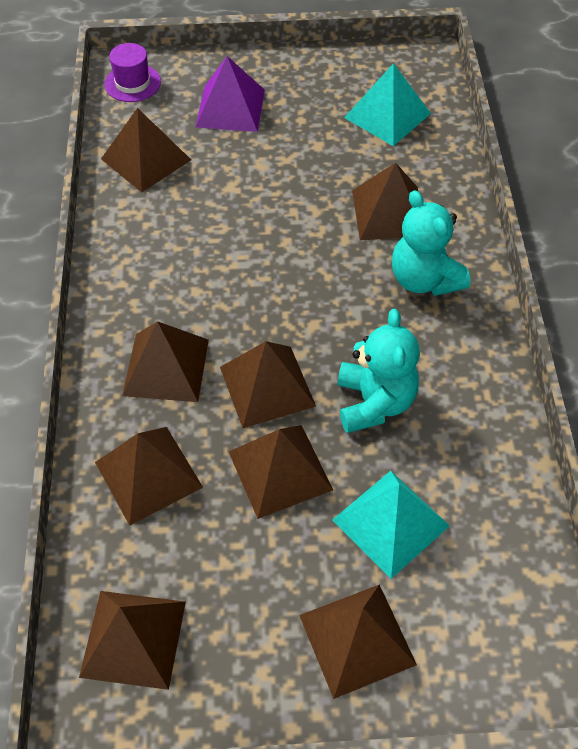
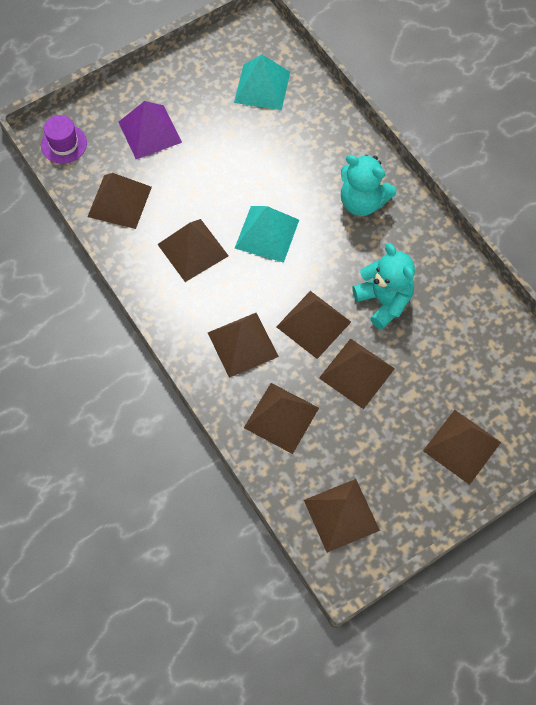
camera: 30 degrees left, 10 degrees up
turquoise pyramid [332,471,450,579] -> turquoise pyramid moved to [235,206,299,263]
brown pyramid [352,163,418,240] -> brown pyramid moved to [157,219,229,282]

